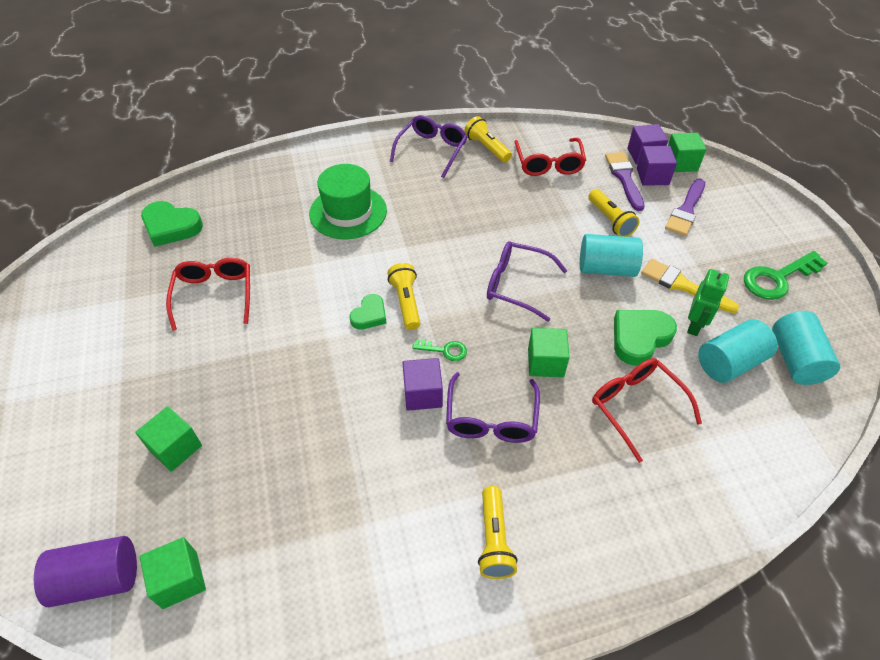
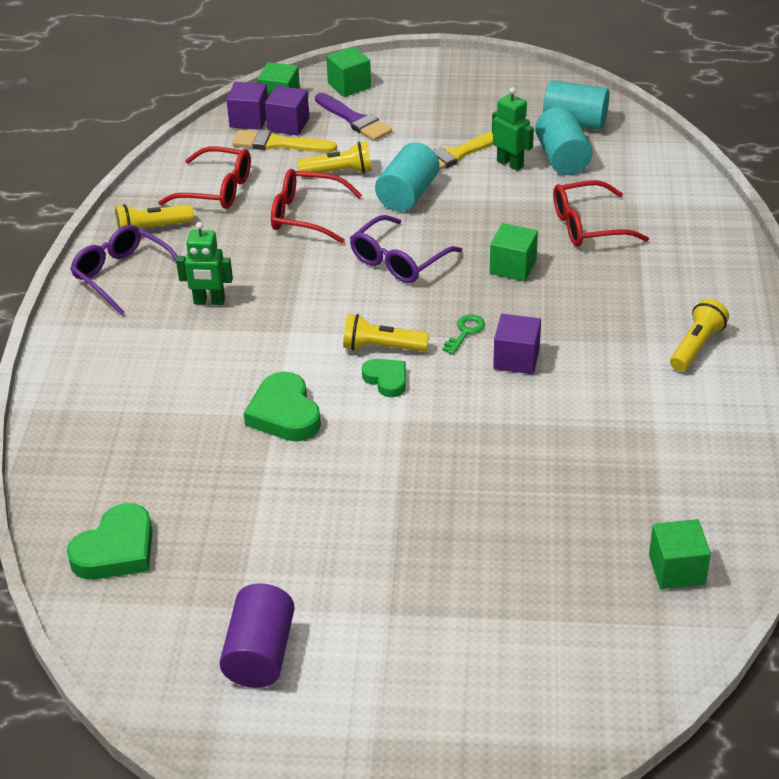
camera: 70 degrees left, 10 degrees down
purple cylinder [34,536,137,607] -> purple cylinder moved to [220,583,295,688]
green cube [135,406,202,472] -> green cube moved to [326,46,371,97]
red glasses [166,258,250,331] -> red glasses moved to [271,169,362,243]
green hat [309,164,387,239] -> none
purple glasses [446,372,540,443] -> none
yellow flashlight [478,486,518,579] -> yellow flashlight turned 75 degrees counterclockwise [670,299,729,371]
purple brush [605,152,644,211] -> yellow brush [232,129,337,152]
green heart [614,310,677,366] -> green heart moved to [244,372,321,442]
green key [744,251,827,300] -> none
none -> green robot [176,222,233,305]

